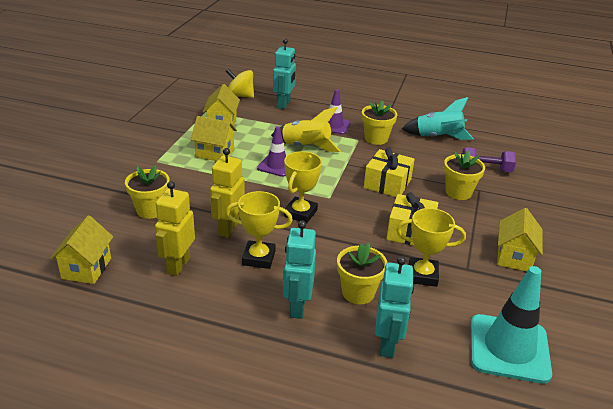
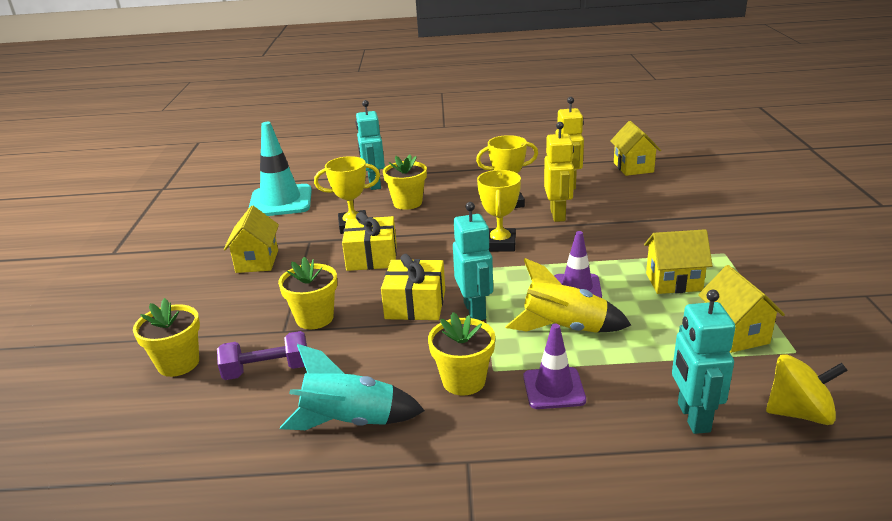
camera: 165 degrees right, 5 degrees down
yellow flower pot [125,165,170,219] -> yellow flower pot moved to [133,298,200,377]
turquoise robot [283,220,316,319] -> turquoise robot moved to [453,202,493,320]

